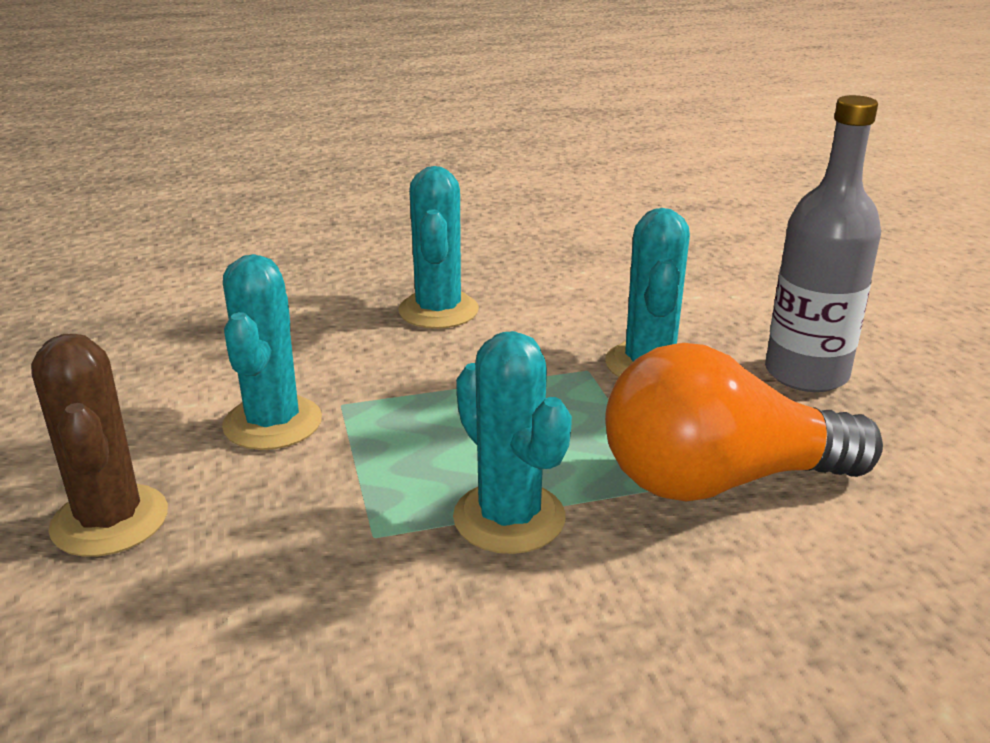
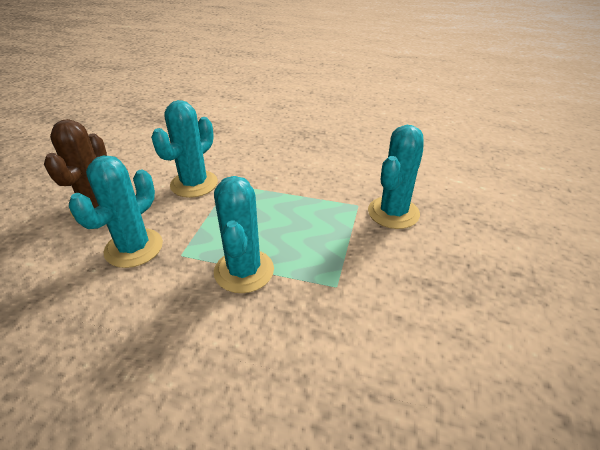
camera: 30 degrees right, 10 degrees up
turquoise cactus [398,166,479,329] -> turquoise cactus moved to [69,156,163,268]
orange light bulb [605,343,883,501] -> none
grey bottle [765,95,881,392] -> none

